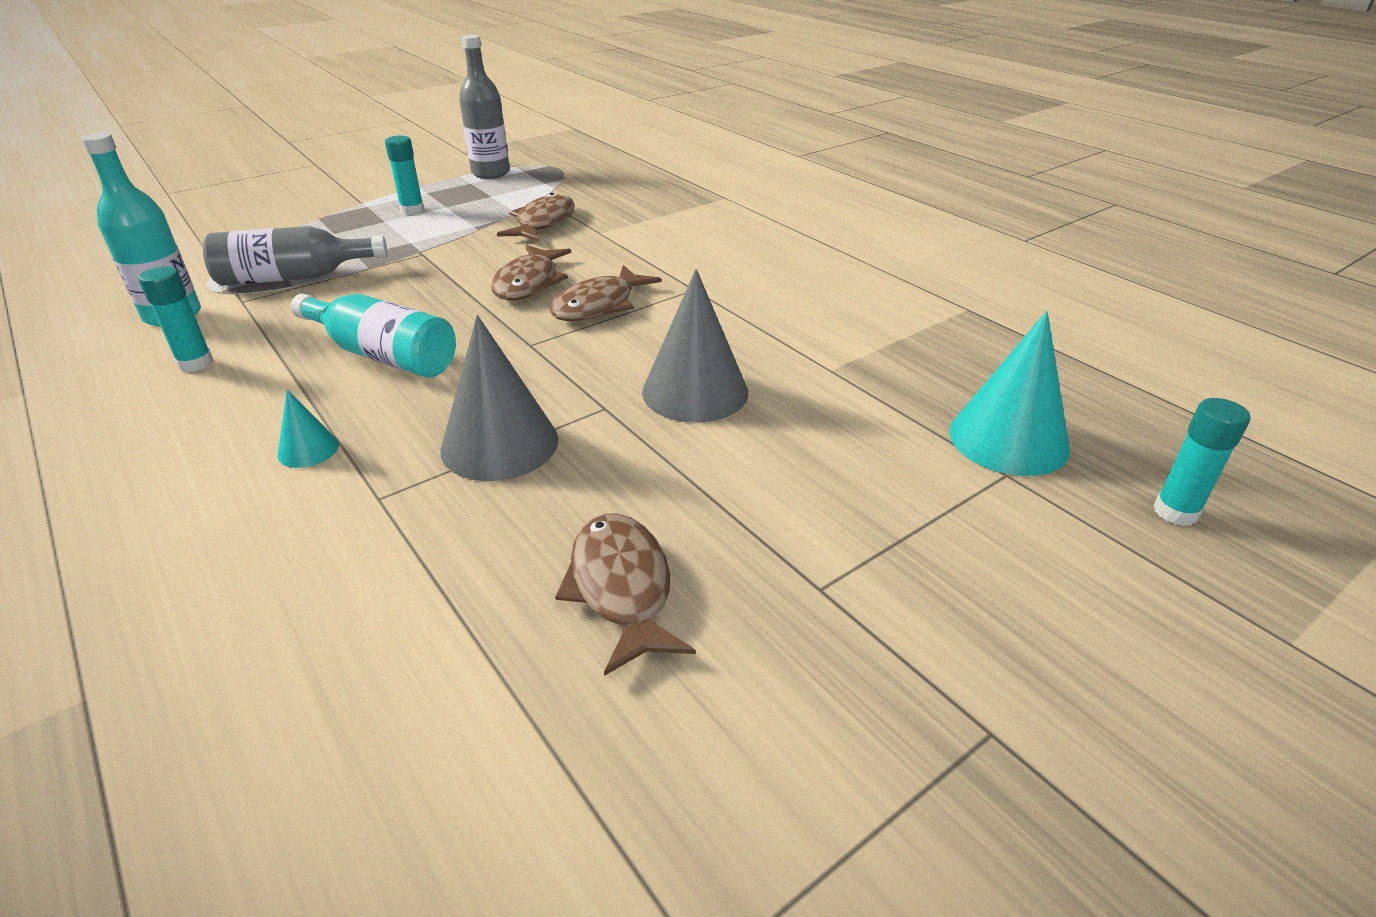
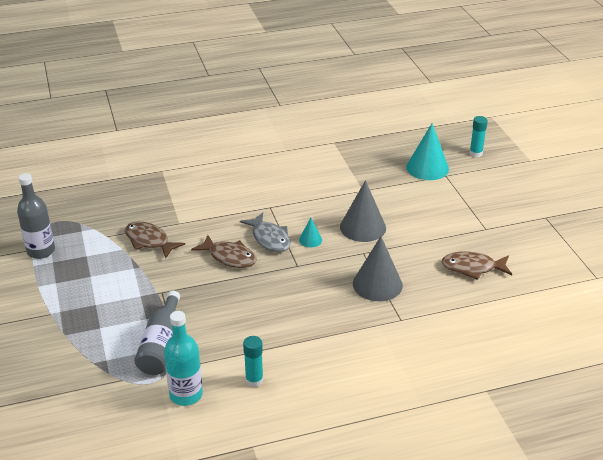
camera: 70 degrees left, 0 degrees up
turquoise cone [278,390,339,468] -> turquoise cone moved to [299,218,322,247]
turquoise bottle [291,294,456,378] -> none
turquoise glue stick [385,135,424,215] -> none
brown fish [550,265,662,321] -> grey fish [240,212,290,252]

